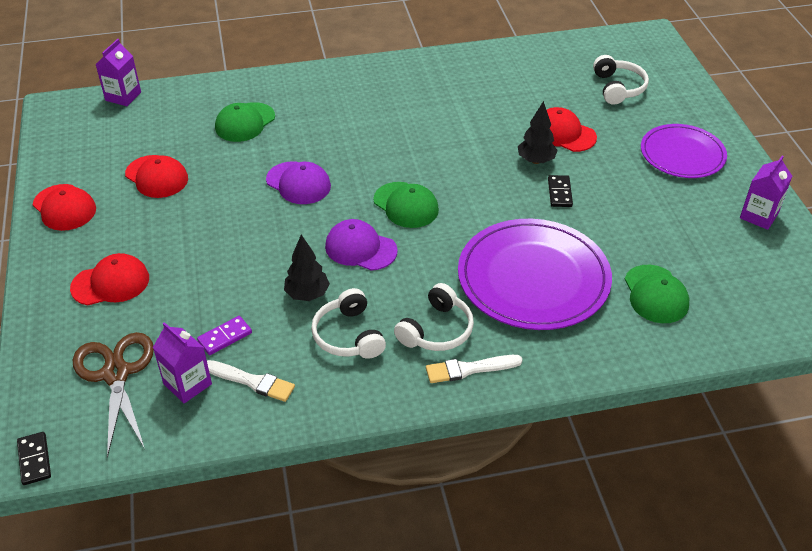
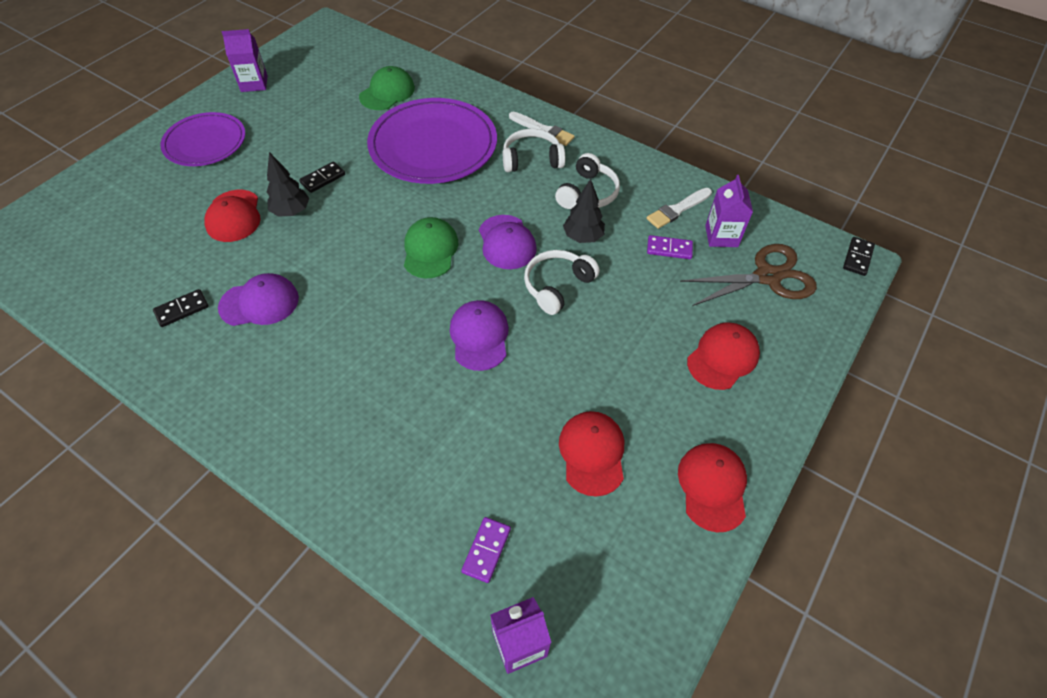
camera: 135 degrees left, 10 degrees up
red cap [70,253,149,305] -> red cap turned 105 degrees clockwise [687,322,760,390]
brown scissors [73,332,154,458] -> brown scissors turned 135 degrees counterclockwise [680,244,817,306]
white brush [207,360,295,402] -> white brush turned 105 degrees counterclockwise [647,188,712,229]
green cap [215,102,275,142] -> none
white headphones [593,55,649,105] -> white headphones moved to [524,250,600,315]
none -> black domino [153,289,209,327]
none -> purple cap [218,273,299,326]
none -> purple domino [461,517,511,583]

